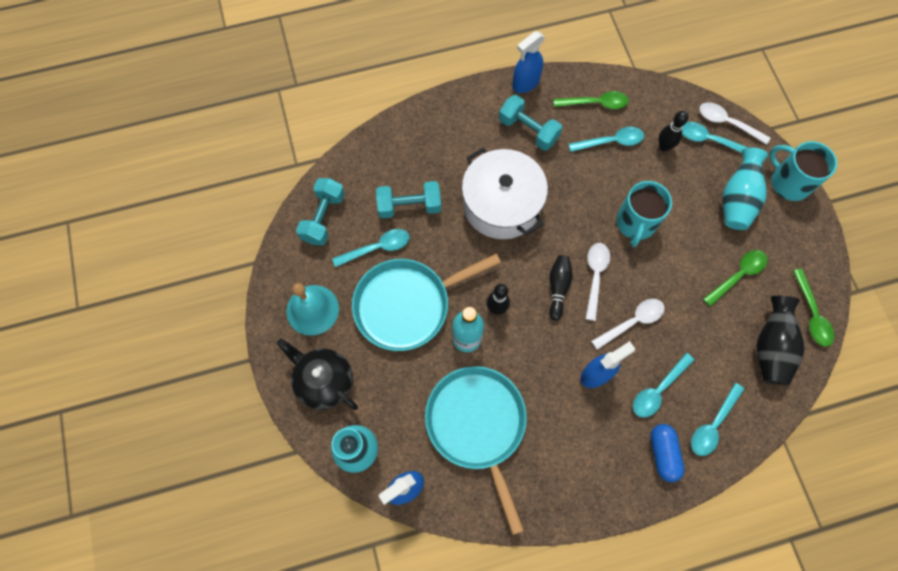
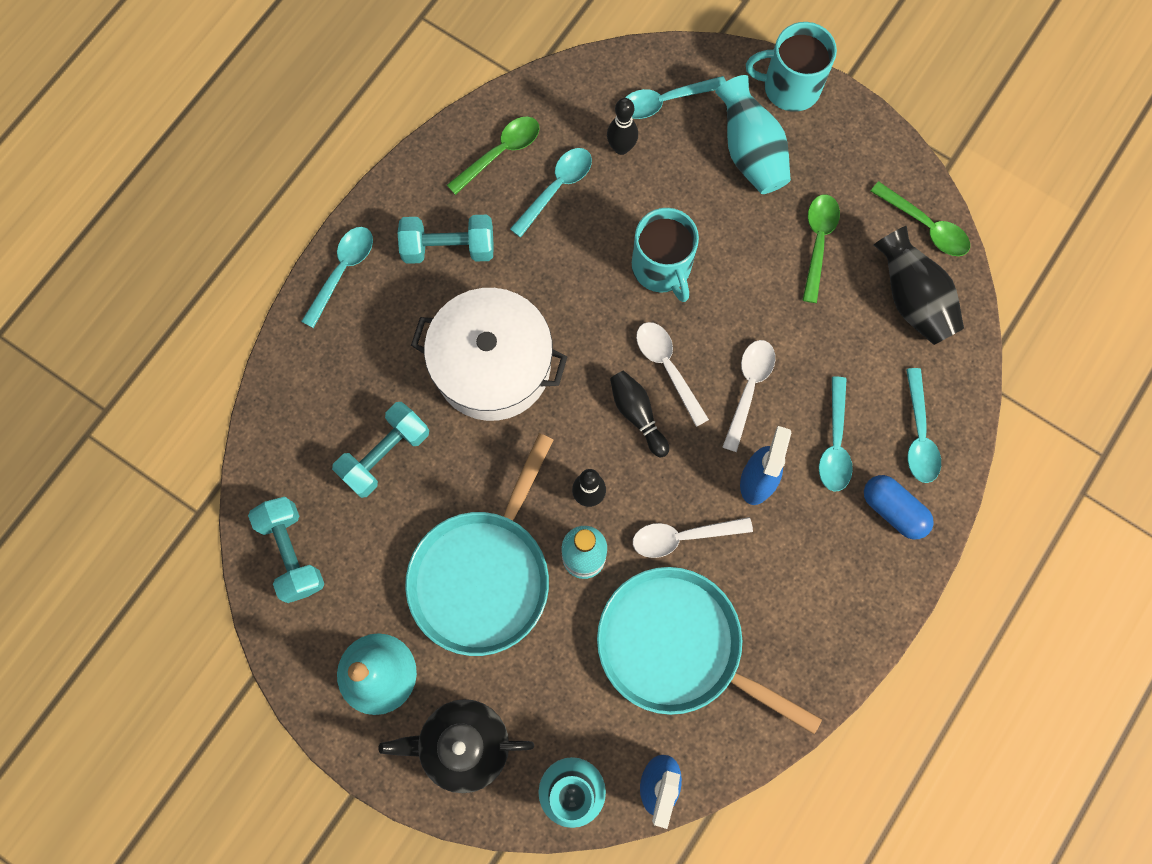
camera: 40 degrees left, 5 degrees up
turquoise spoon [332,229,410,267] -> turquoise spoon moved to [301,227,373,328]
blue spray bottle [512,31,545,93] -> none
white spoon [700,102,770,145] -> white spoon moved to [633,517,753,558]

